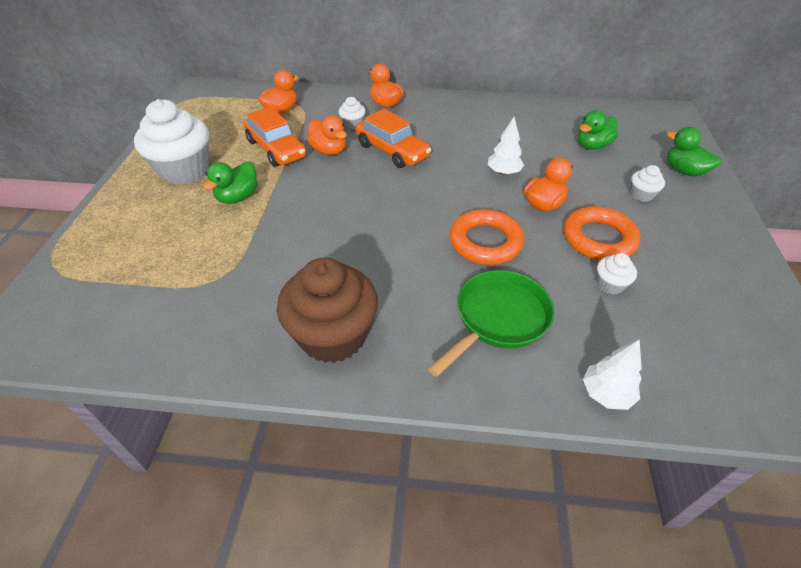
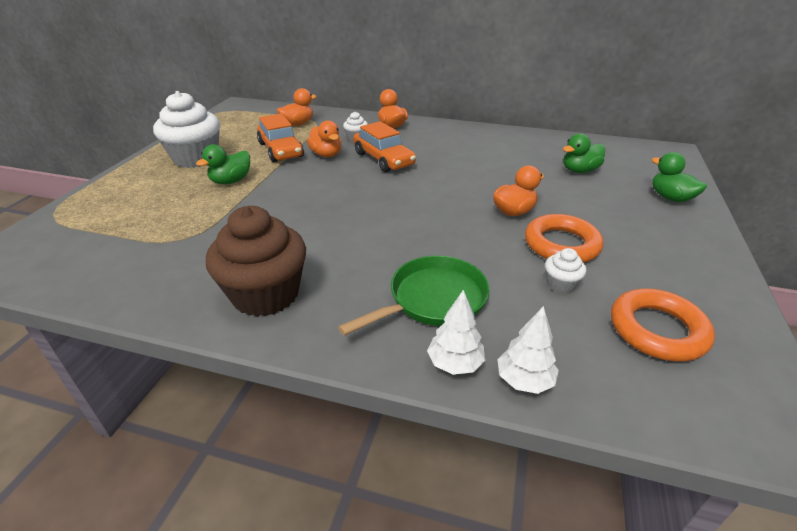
camera: 10 degrees right, 10 degrees down
orange ring [450,209,524,265] -> orange ring moved to [611,288,715,362]
white tree [488,117,524,175] -> white tree moved to [427,290,486,375]
white cupcake [630,165,665,202] -> none

